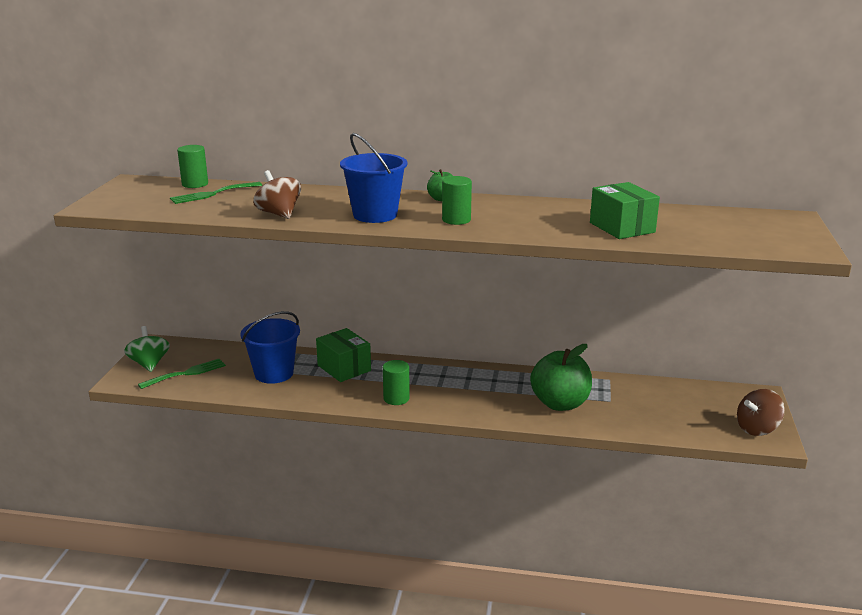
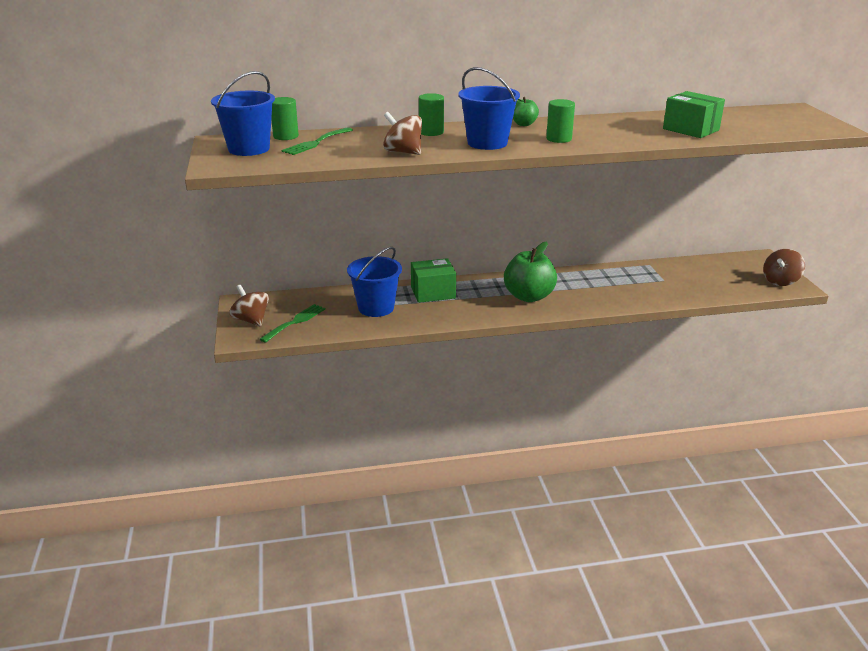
camera: 20 degrees left, 5 degrees up
green spinning top [124,326,170,372] -> brown spinning top [229,284,269,327]
green box [316,328,371,382] -> green box turned 45 degrees counterclockwise [411,258,456,303]
green cylinder [383,360,410,405] -> green cylinder moved to [419,93,444,136]
green apple [530,344,592,411] -> green apple moved to [504,242,557,302]
none -> blue bucket [211,71,275,156]

